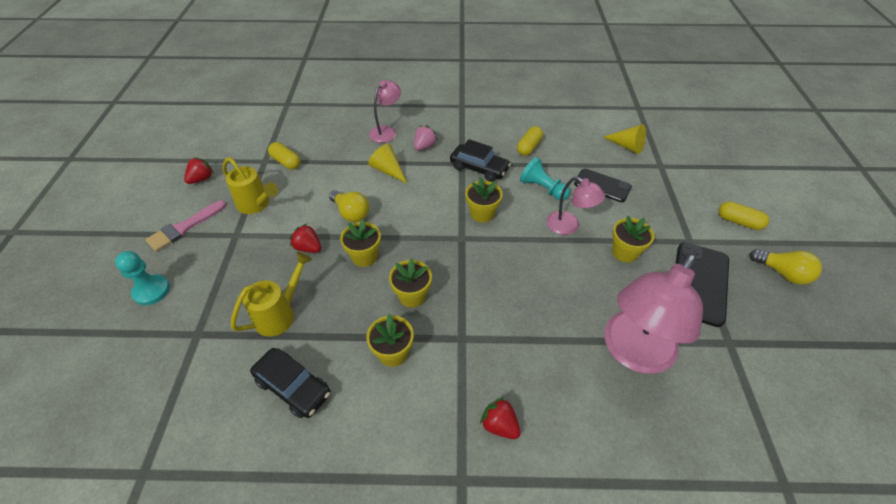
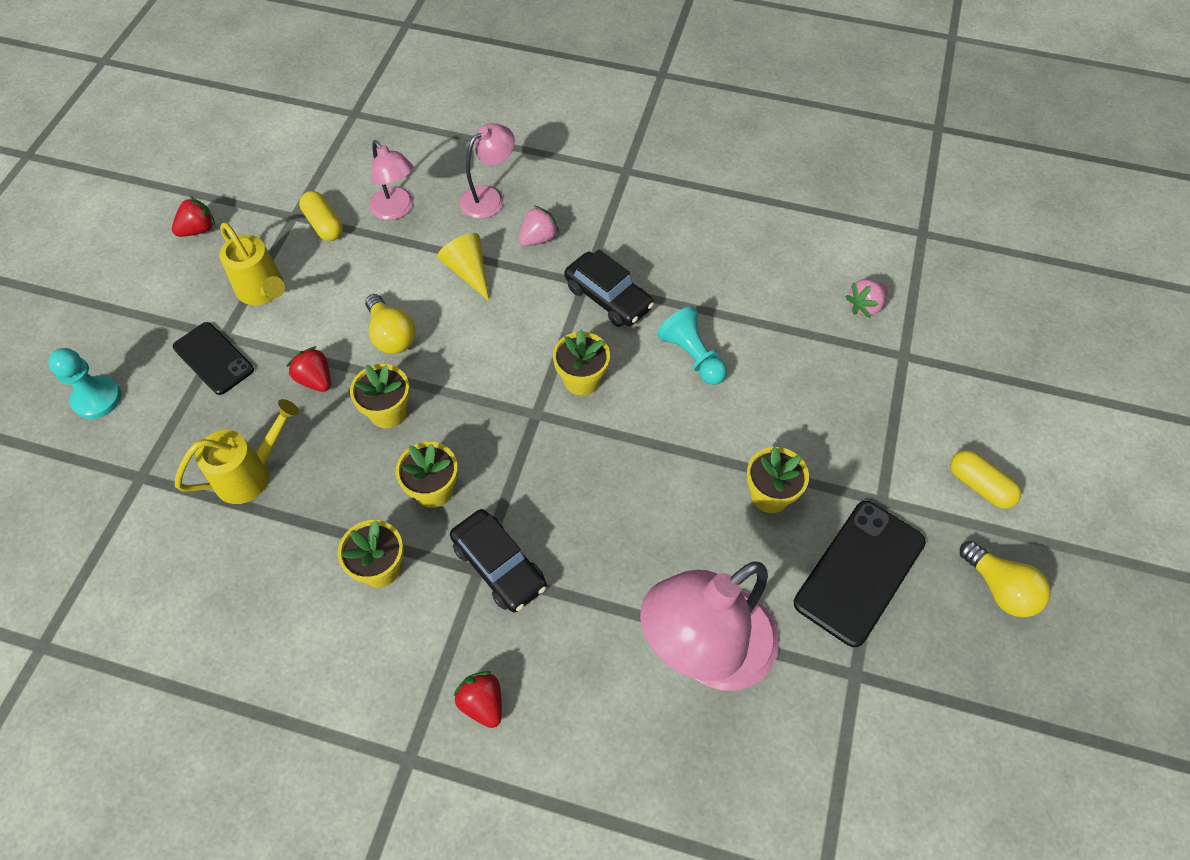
camera: 15 degrees right, 10 degrees up
pink brush [145,201,226,252] -> none
black car [250,348,331,418] -> black car moved to [450,509,547,613]
yellow capsule [517,126,543,156] -> none
pink lamp [547,176,605,235] -> pink lamp moved to [369,140,413,220]
black phone [574,169,632,202] -> black phone moved to [173,322,254,395]
yellow cone [603,124,646,154] -> pink strawberry [845,279,888,318]

